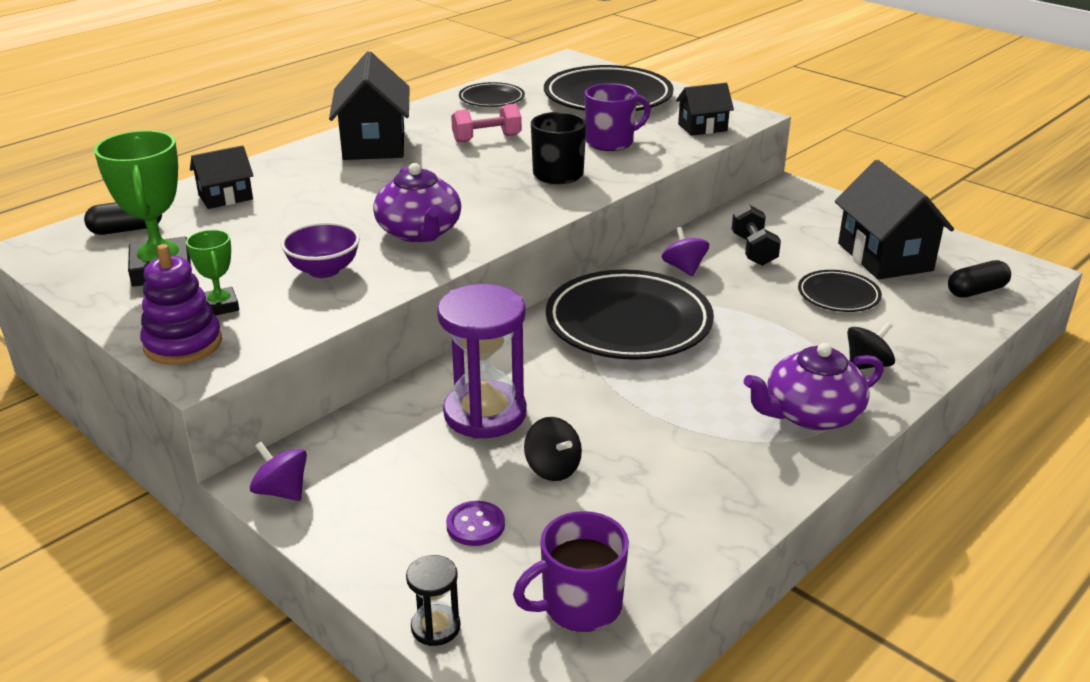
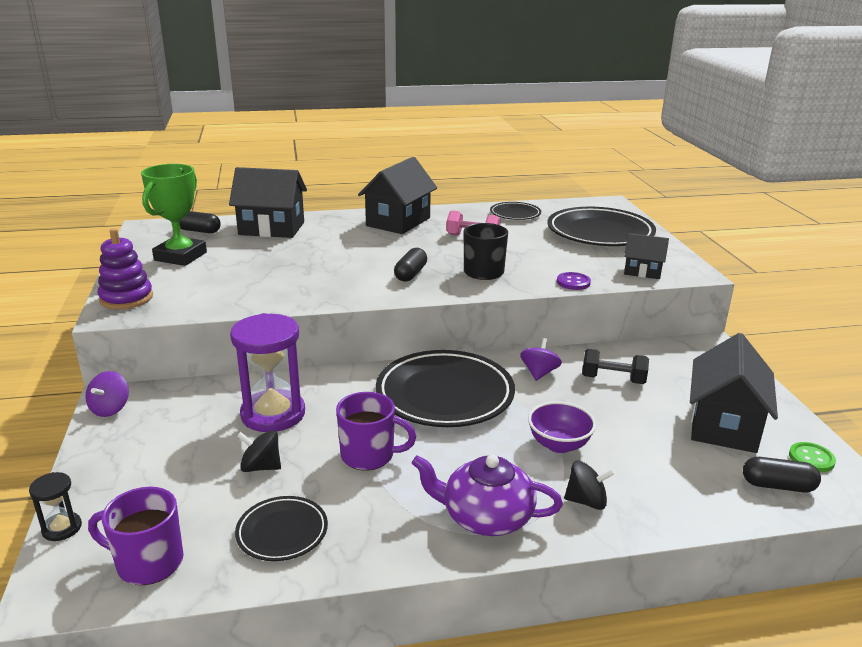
camera: 35 degrees right, 5 degrees down
green trophy [186,230,239,316] -> none
black house [190,145,254,209] -> black house [229,167,307,238], size x1.79
purple spinning top [250,442,307,501] -> purple spinning top turned 150 degrees counterclockwise [85,371,129,417]
purple bowl [281,222,360,278] -> purple bowl moved to [528,401,596,453]
purple teapot [373,163,461,242] -> none
purple button [446,501,505,546] -> purple button moved to [557,272,591,290]
black spinning top [524,417,582,481] -> black spinning top turned 105 degrees clockwise [237,430,281,472]
purple mug [585,83,651,151] -> purple mug moved to [336,392,416,471]
black dumbbell [732,205,781,266] -> black dumbbell turned 75 degrees clockwise [582,349,649,384]
black plate [798,270,882,312] -> black plate moved to [235,496,328,561]
none -> black capsule [394,248,427,281]
none -> green button [789,442,836,472]

